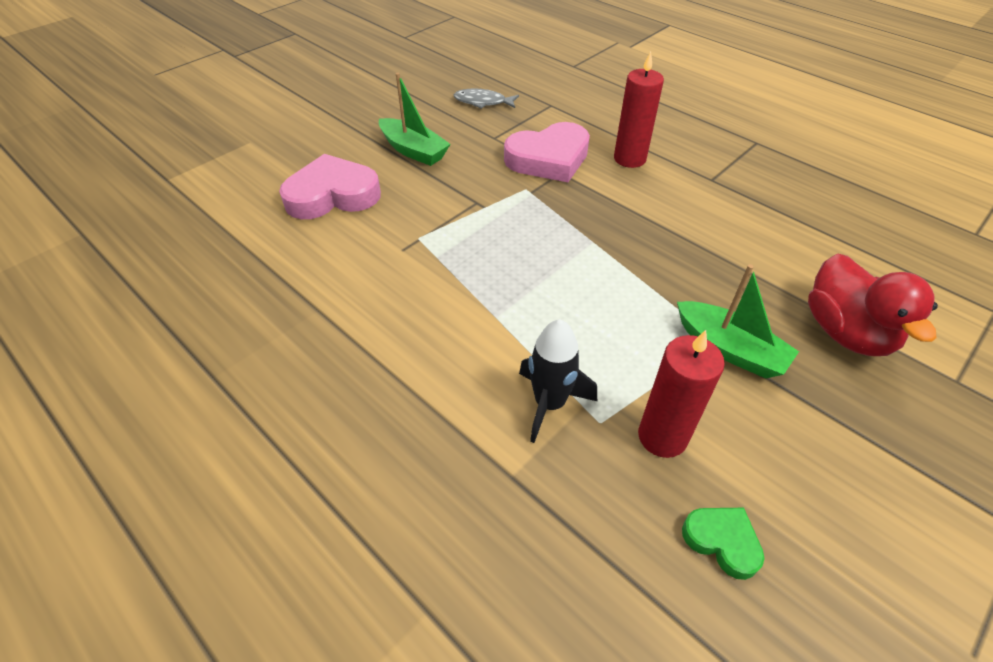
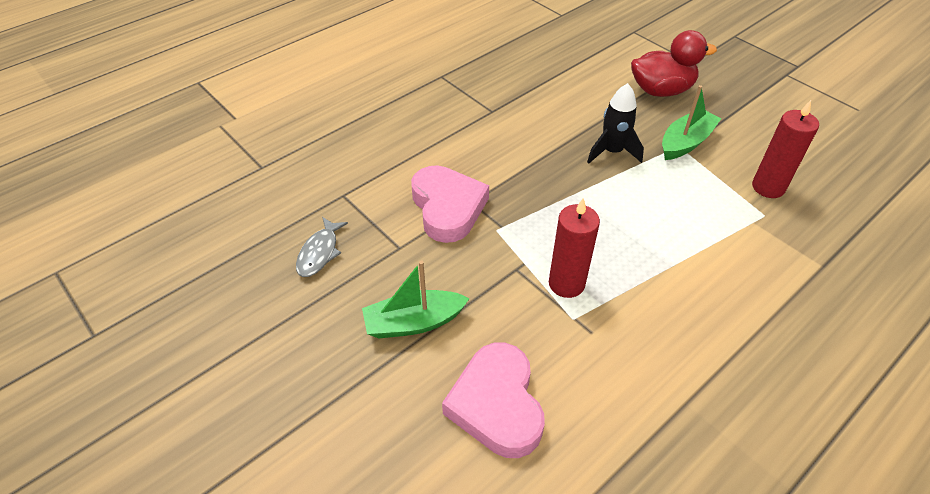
camera: 85 degrees left, 0 degrees up
green boat [379,73,450,166] -> green boat turned 150 degrees counterclockwise [362,260,470,339]
black rocket [519,319,597,443] -> black rocket moved to [587,83,644,164]
red candle [614,52,664,168] -> red candle moved to [549,198,600,298]
green heart [682,508,765,580] -> none

